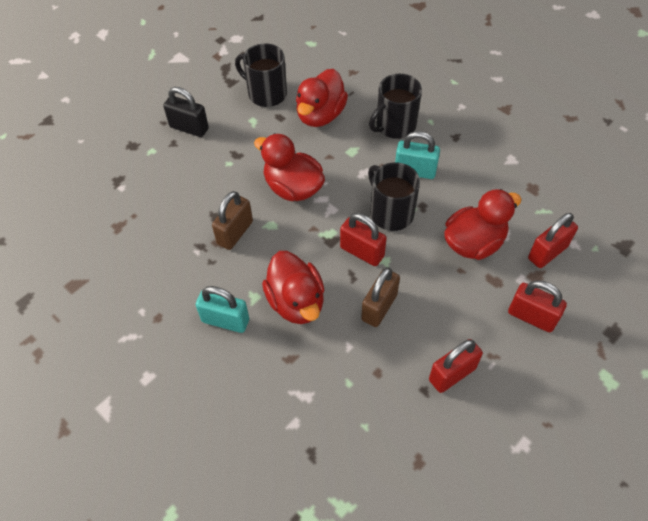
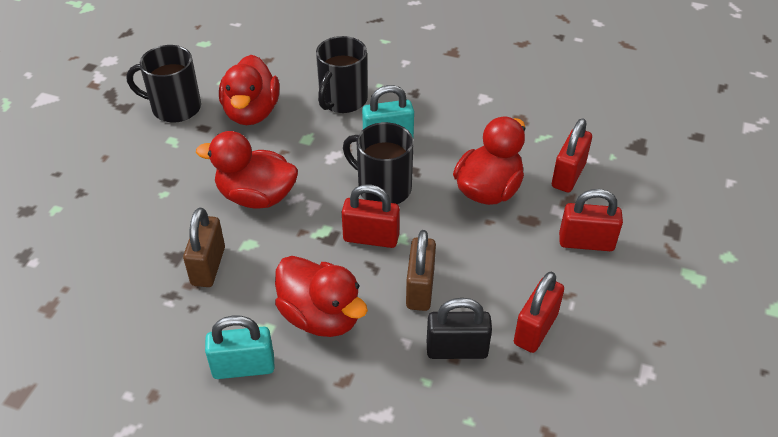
camera: 25 degrees left, 10 degrees down
black padlock [163,87,209,137] -> black padlock moved to [427,298,492,359]

